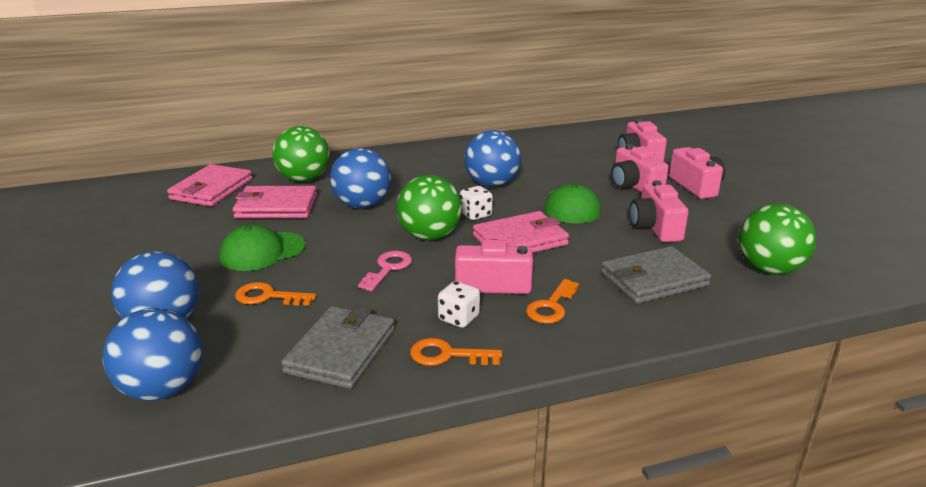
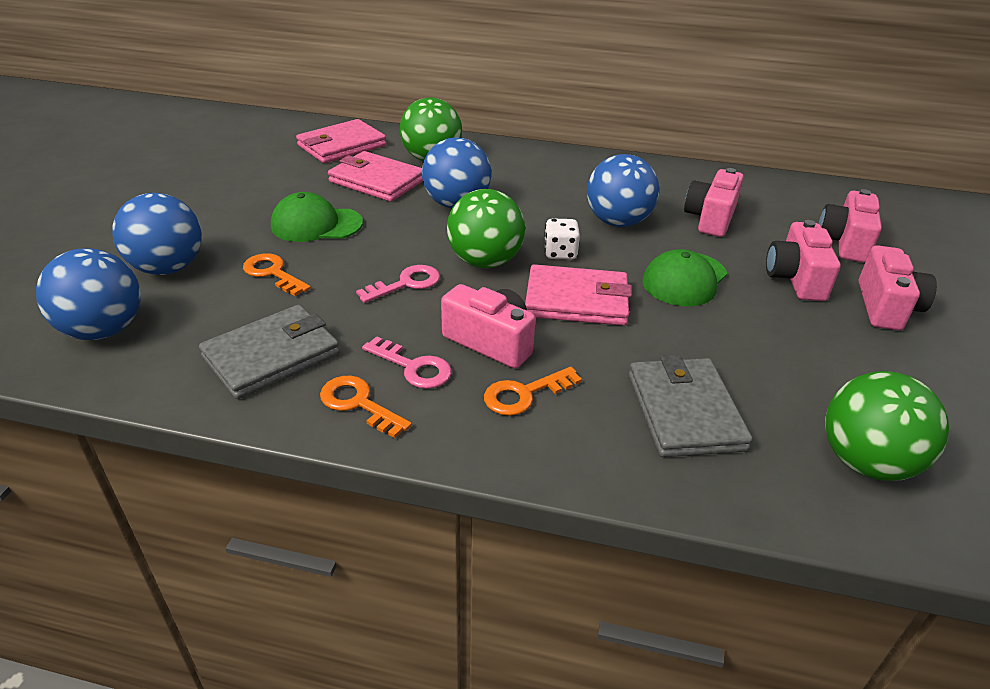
camera: 30 degrees right, 10 degrees up
white dice [438,281,480,328] -> pink key [362,336,452,389]
grey wallet [601,246,711,304] -> grey wallet turned 75 degrees clockwise [629,355,752,457]
pink camera [629,180,688,242] -> pink camera moved to [684,168,744,237]

